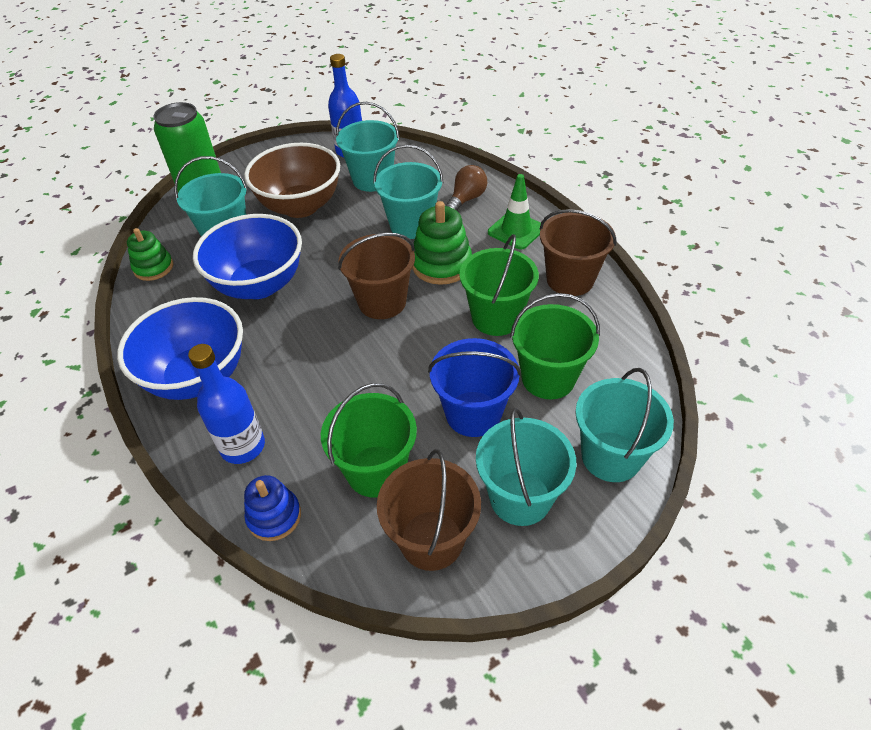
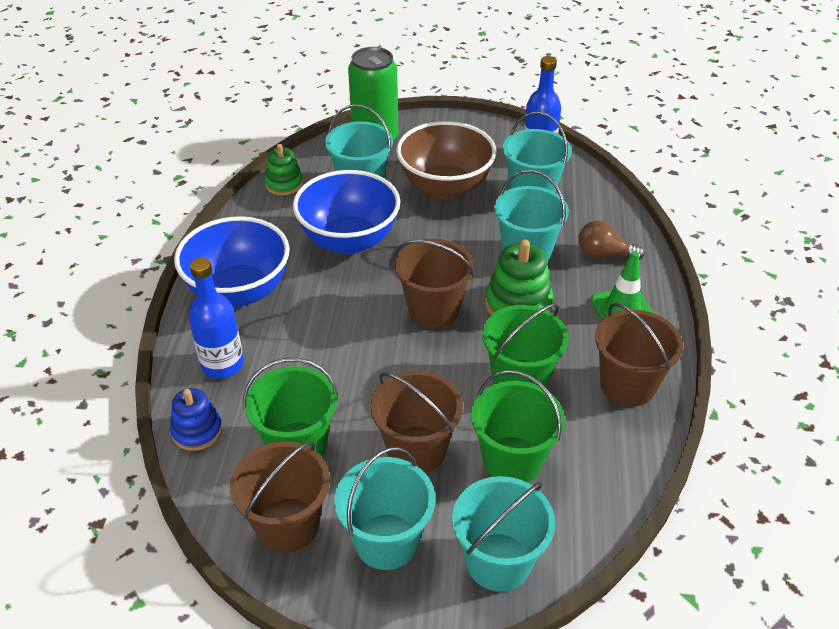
camera: 35 degrees right, 5 degrees down
blue bucket [428,338,521,437] -> brown bucket [370,370,463,473]
brown light bulb [445,165,487,211] -> brown light bulb turned 150 degrees counterclockwise [578,221,644,260]

